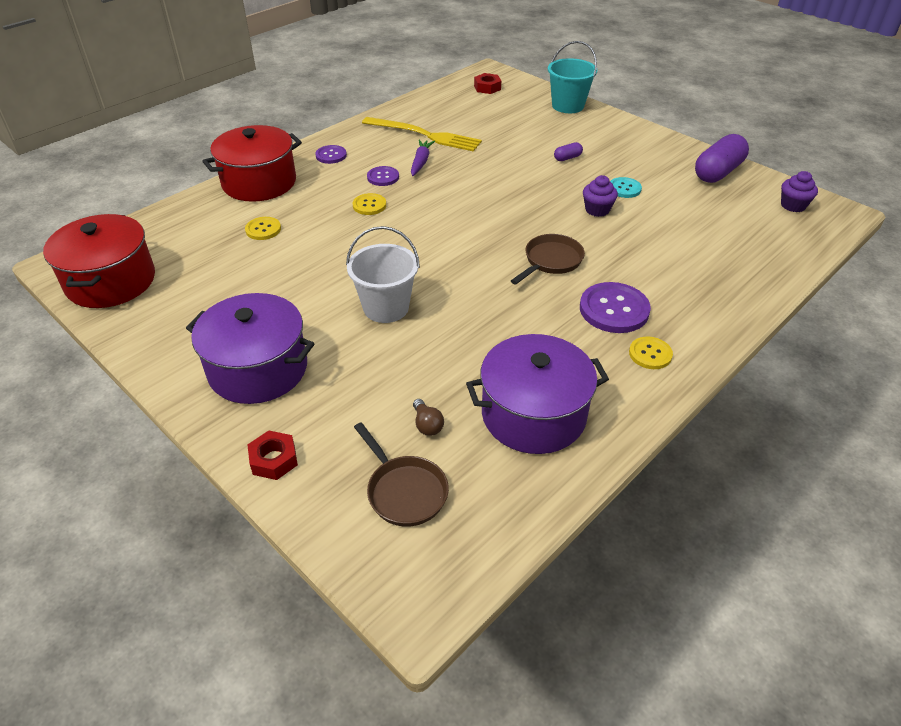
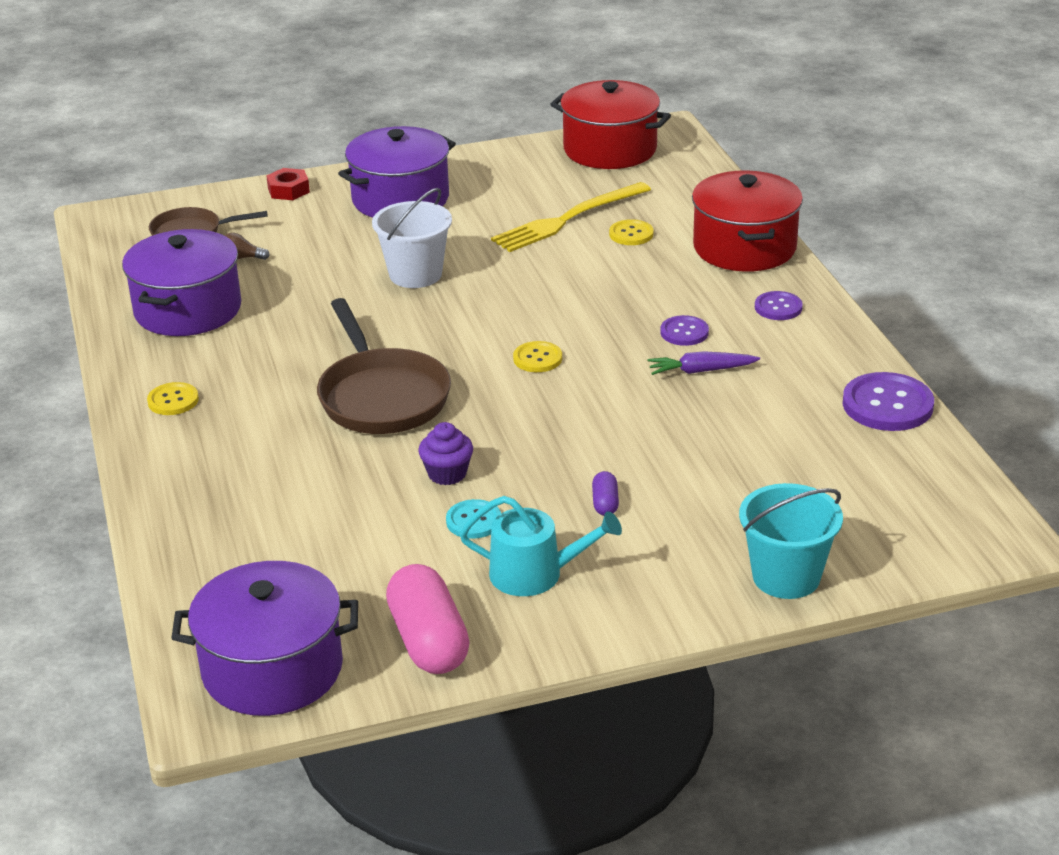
camera: 120 degrees right, 10 degrees down
yellow button [353,193,386,215] -> yellow button moved to [513,341,562,372]
yellow fork [362,117,482,152] -> yellow fork moved to [491,182,651,252]
purple carrot [411,140,435,176] -> purple carrot turned 135 degrees clockwise [648,351,760,375]
red nut [474,73,501,94] -> none
brown pan [511,234,585,284] -> brown pan [317,298,451,434], size x1.64
purple button [580,282,651,333] -> purple button moved to [843,372,934,431]
purple capsule [695,134,749,183] -> pink capsule [386,564,470,674]
purple cupcake [781,171,818,212] -> purple pot [171,561,358,716]
none -> turquoise watering can [459,496,622,596]

